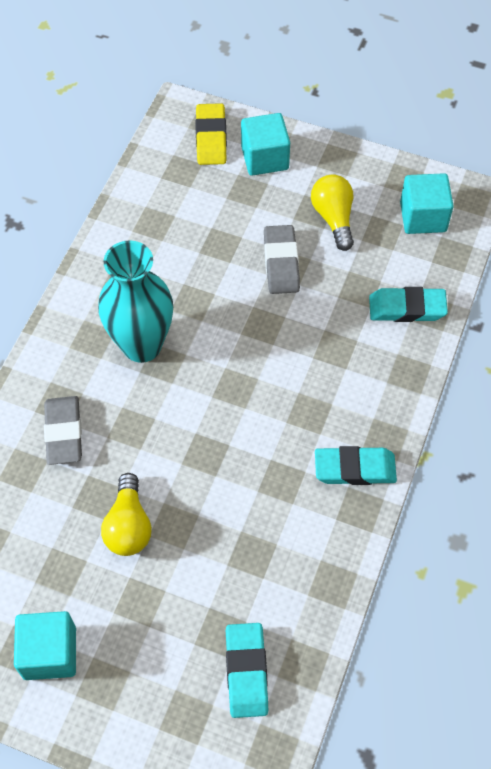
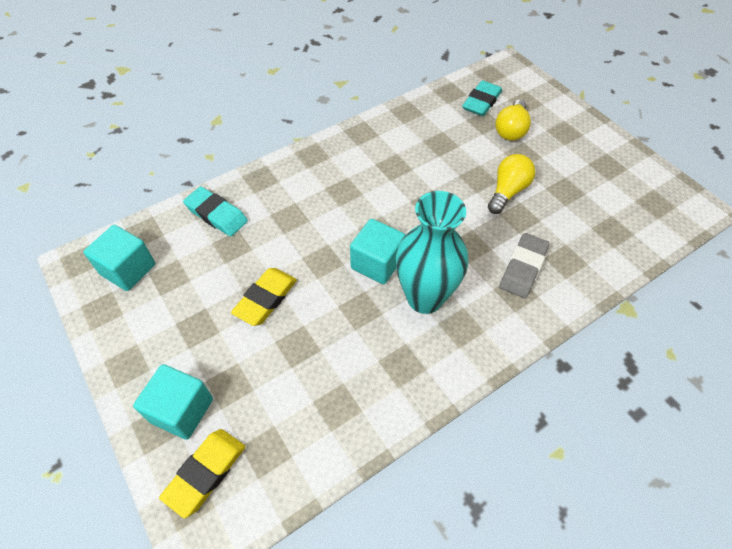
camera: 145 degrees left, 5 degrees down
turquoise cube [14,611,76,680] -> turquoise cube moved to [350,219,405,284]
grey eraser [264,225,300,294] -> yellow eraser [231,268,297,326]
yellow light bulb [311,174,354,251] -> yellow light bulb moved to [495,100,531,141]
turquoise eraser [315,446,397,485] -> none

